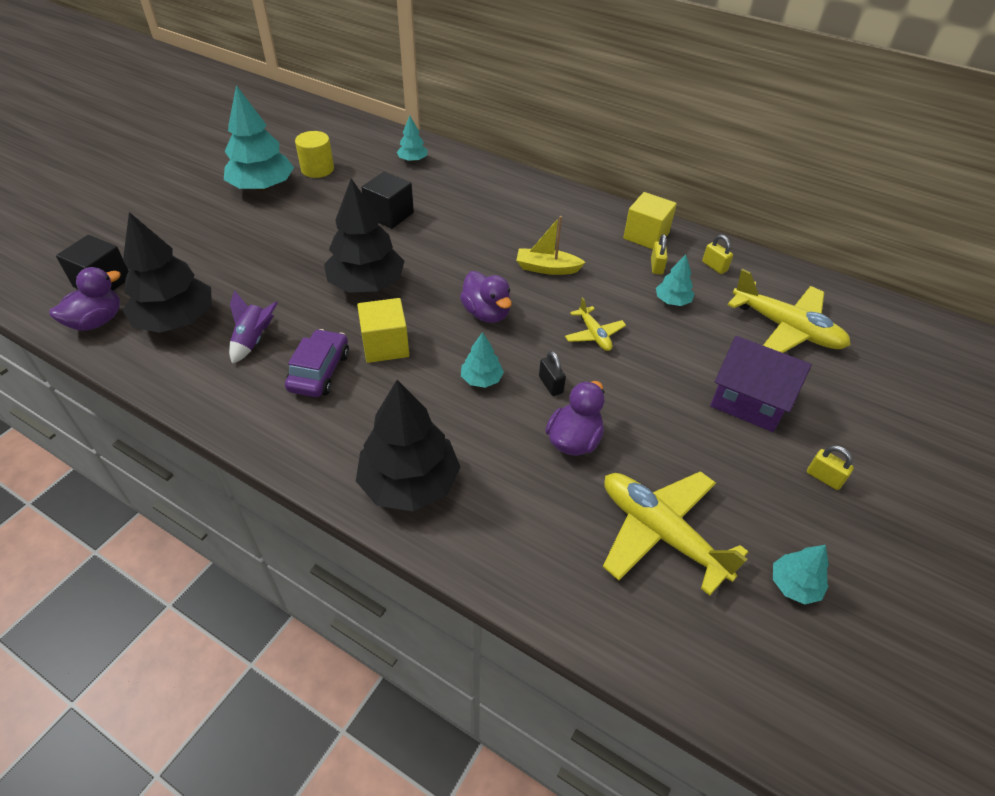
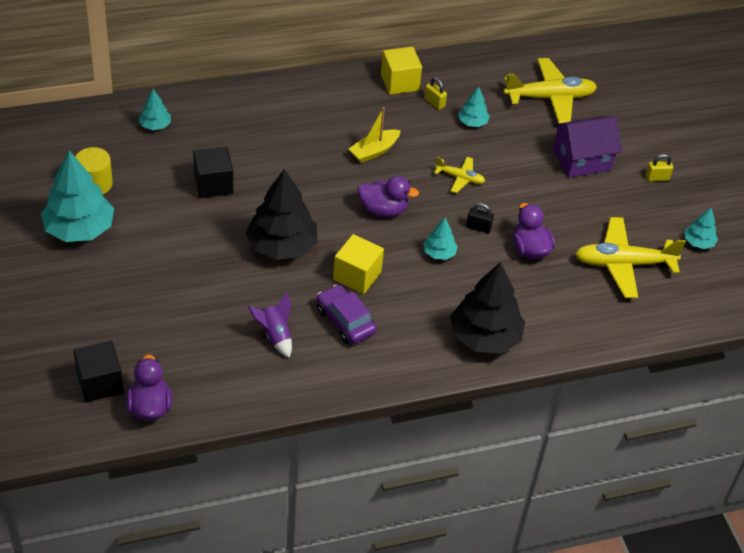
camera: 50 degrees left, 0 degrees up
black tree [123,212,212,333] -> none
yellow padlock [702,235,733,274] -> none

